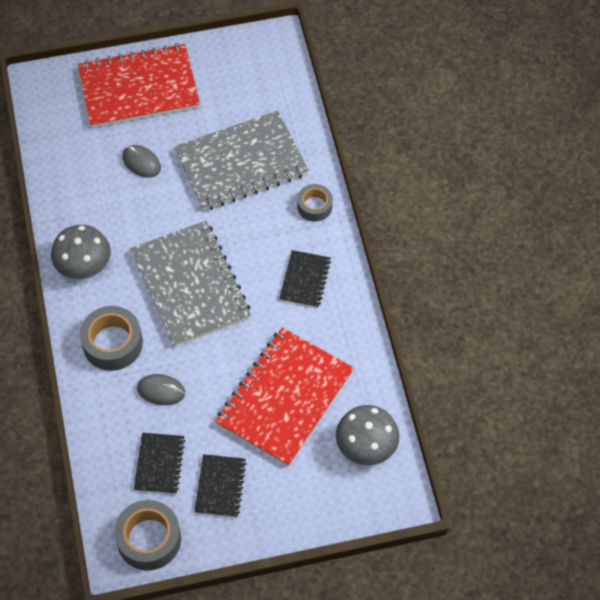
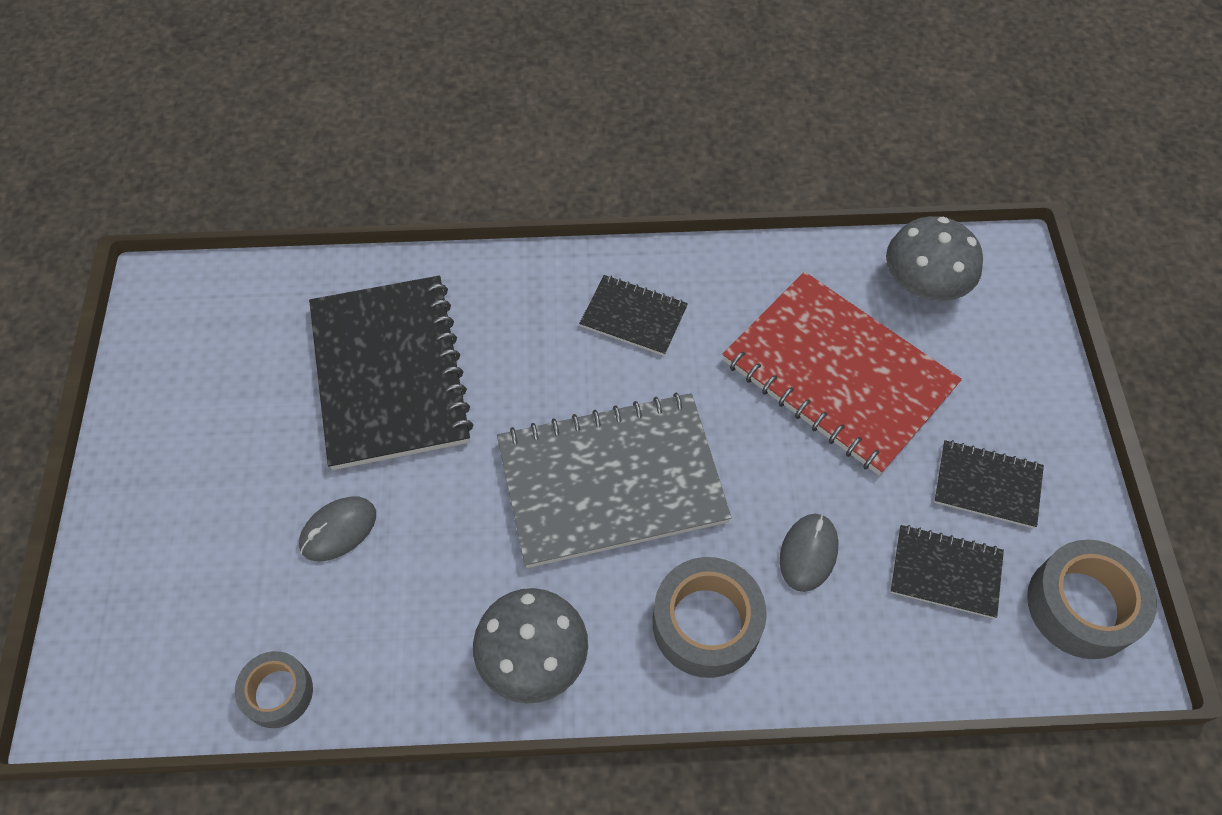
camera: 80 degrees left, 0 degrees up
red notebook [78,43,200,128] -> none
grey notebook [174,111,309,211] -> black notebook [309,276,473,470]
grey tape [297,184,333,222] -> grey tape moved to [235,651,313,728]

